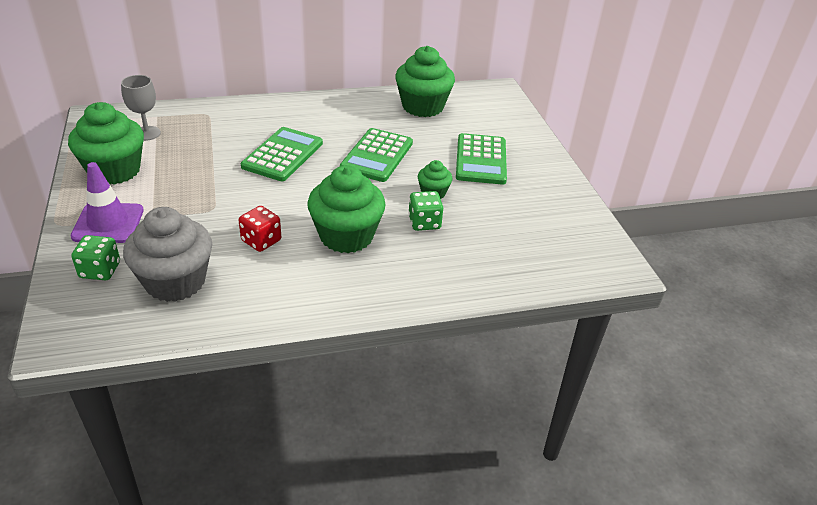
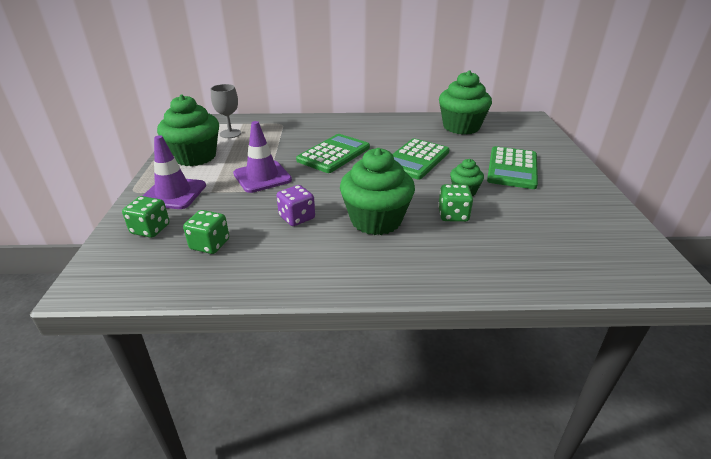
camera: 15 degrees right, 5 degrees down
grey cupcake [123,207,212,302] -> green dice [183,210,229,254]
red dice [238,206,281,252] -> purple dice [276,185,315,226]
none -> purple traffic cone [233,121,292,193]

